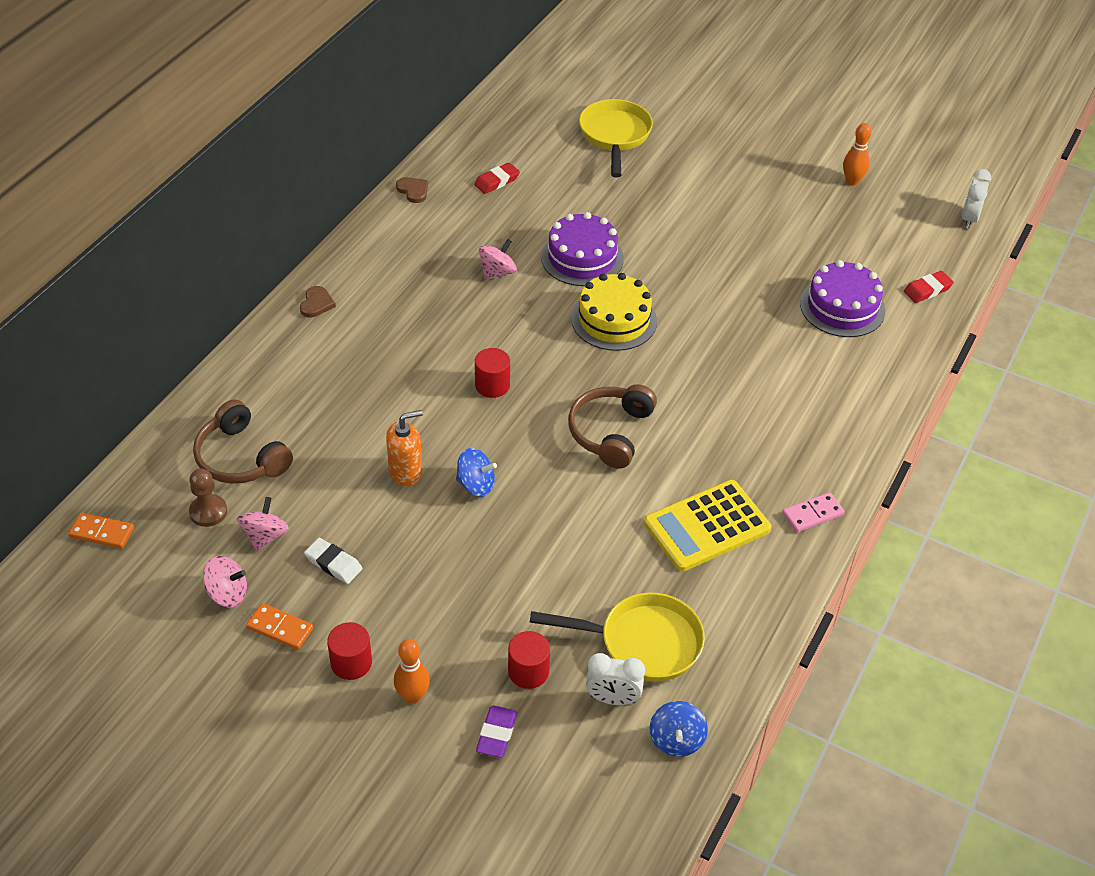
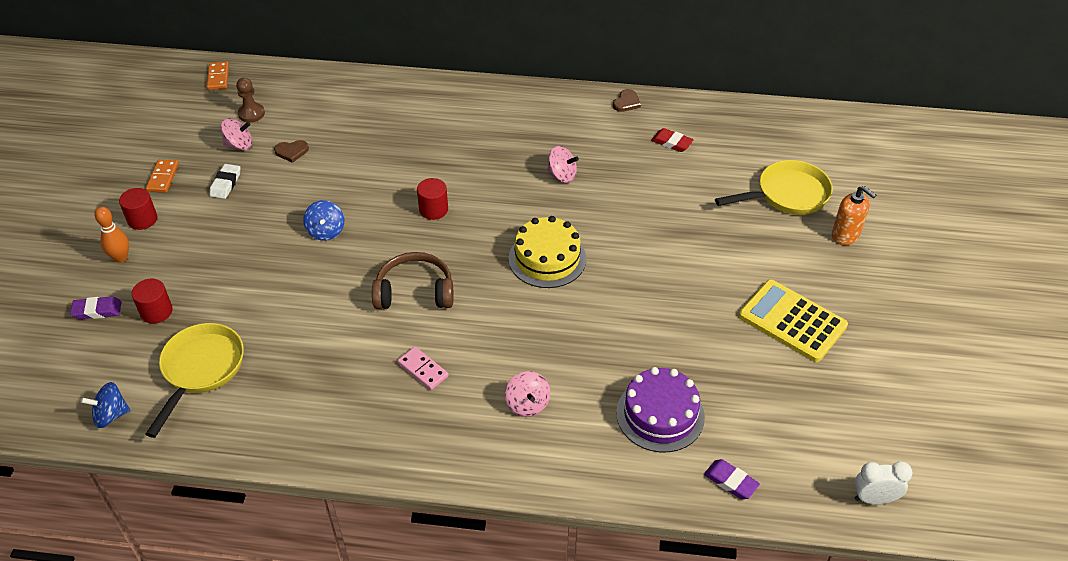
camera: 70 degrees right, 0 degrees up
brown headphones [193,399,293,484] -> none
pink spinning top [203,556,247,607] -> pink spinning top moved to [505,371,550,417]
brown heart [300,286,336,317] -> brown heart moved to [274,140,309,163]
orange soap dispenser [386,410,423,487] -> orange soap dispenser moved to [832,186,876,245]
yellow pan [530,592,705,682] -> yellow pan turned 150 degrees counterclockwise [146,323,244,438]
purple cake [541,212,624,286] -> none
white clock [586,653,645,705] -> none
yellow calculator [644,480,771,572] -> yellow calculator moved to [739,279,848,362]
pink domino [782,492,845,532] -> pink domino moved to [397,347,449,390]
orange bowling pin [843,123,872,185] -> none
red eraser [904,271,954,303] -> purple eraser [704,459,760,499]

